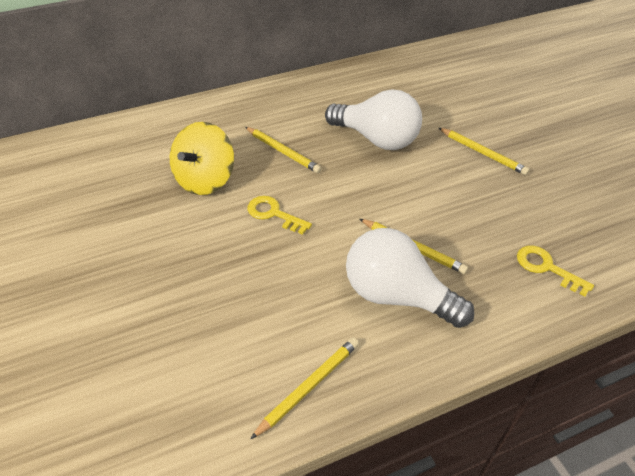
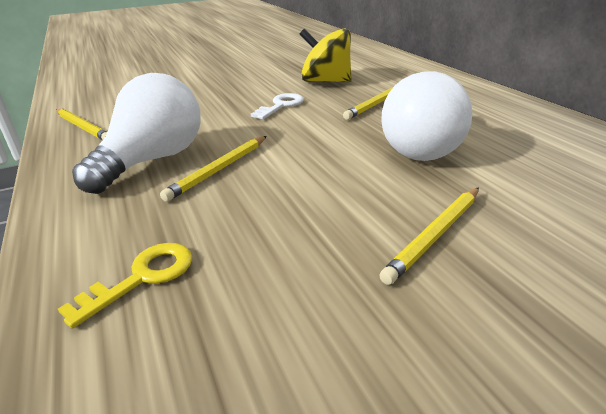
camera: 90 degrees right, 15 degrees down
yellow key [247,196,312,235] -> white key [251,93,304,120]

